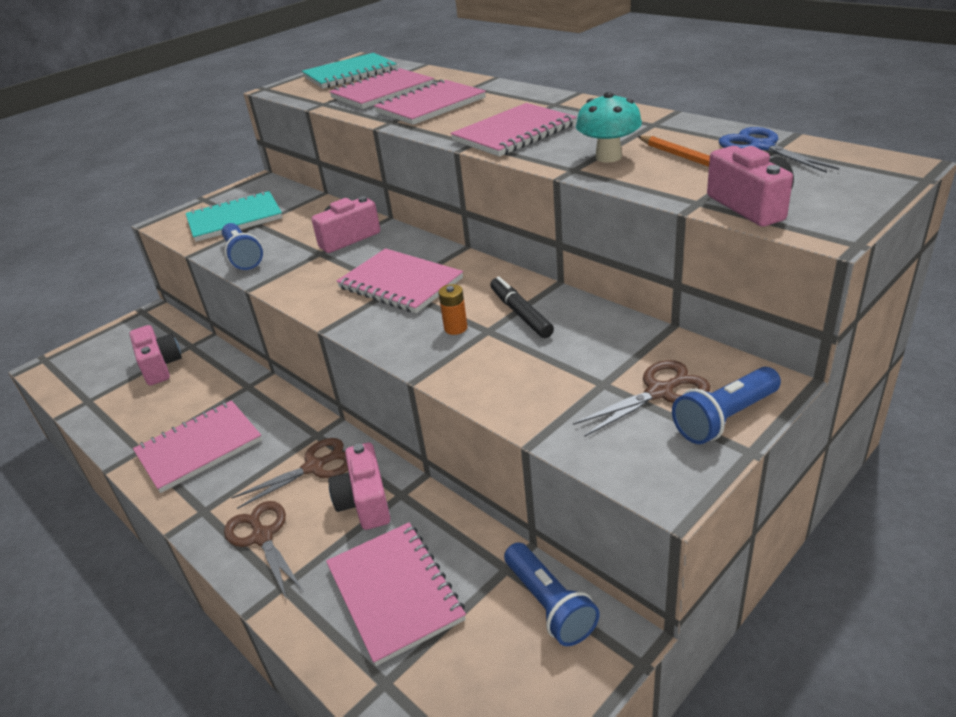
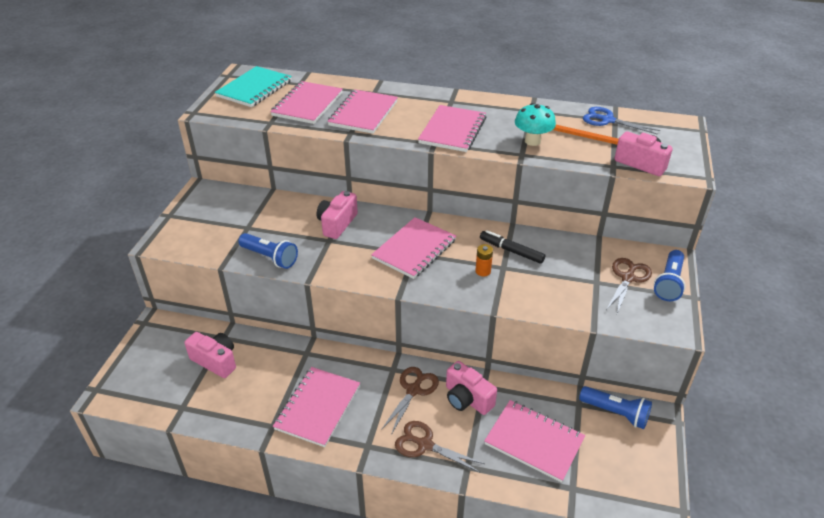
camera: 35 degrees left, 5 degrees up
turquoise notebook [186,191,283,242] -> none
pink notebook [336,248,463,313] -> pink notebook turned 60 degrees counterclockwise [371,217,456,279]

